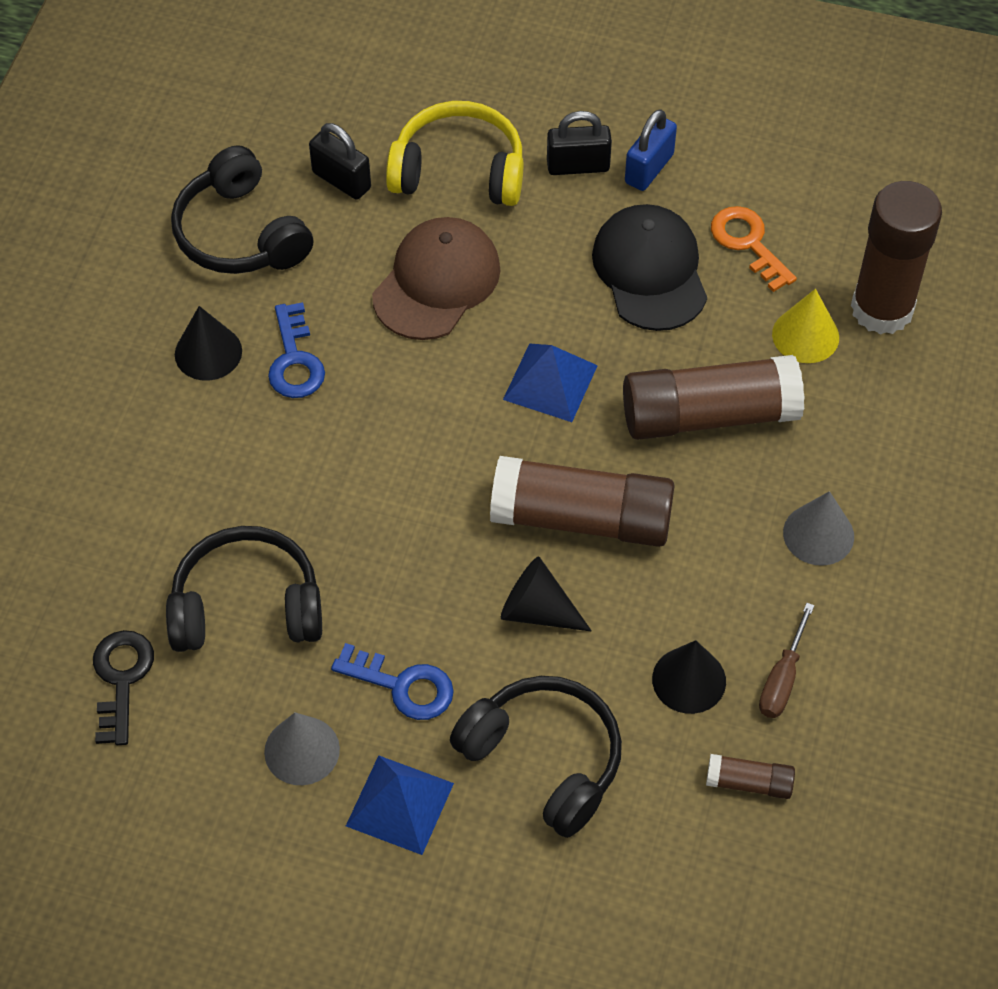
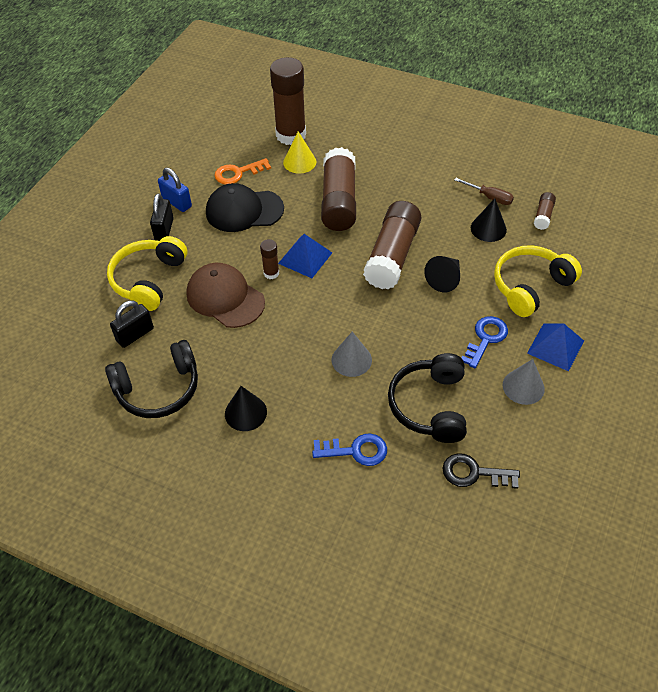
camera: 80 degrees left, 5 degrees down
blue key [268,302,325,398] -> blue key moved to [312,433,387,466]
black headphones [450,676,622,838] -> yellow headphones [494,245,582,317]
grey cone [783,491,854,566] -> grey cone moved to [332,332,372,377]
none -> brown glue stick [260,239,279,279]

